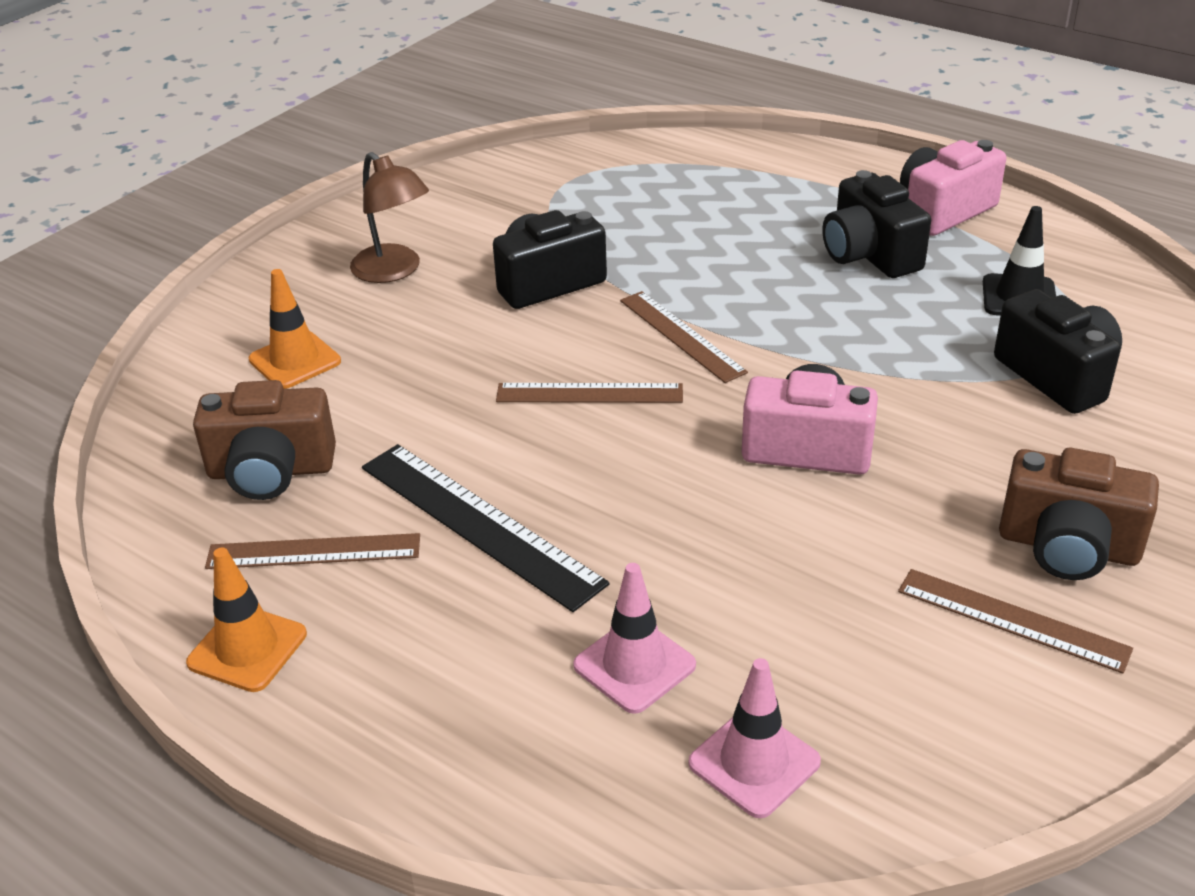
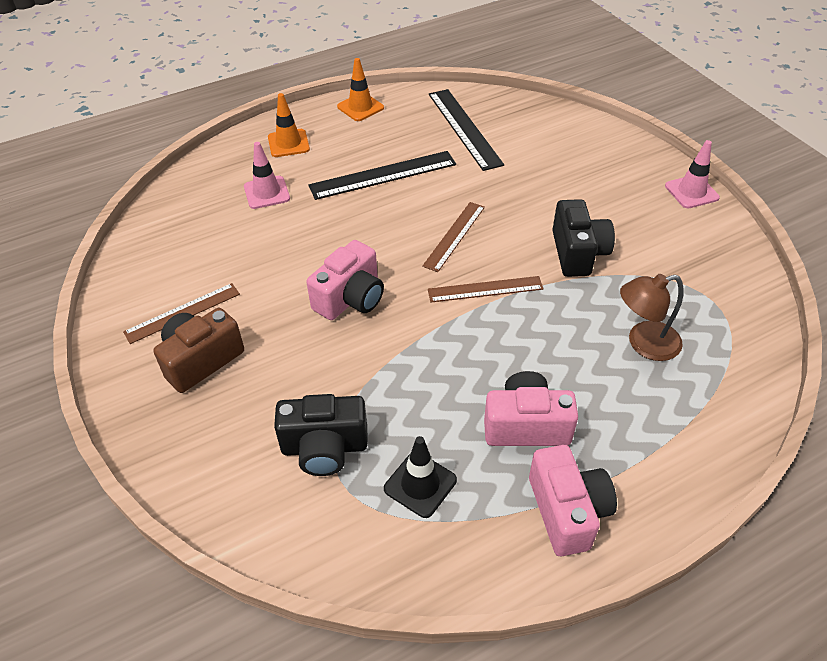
camera: 115 degrees right, 10 degrees up
brown camera [193,380,336,500] -> black ruler [429,89,504,171]
brown ruler [205,533,420,569] -> none
orange traffic cone [249,269,341,389] -> orange traffic cone moved to [268,93,310,157]
brown lamp [350,152,429,283] -> brown lamp moved to [620,274,683,361]
pink traffic cone [688,658,821,818] -> pink traffic cone moved to [665,140,720,208]
black camera [822,170,931,278] -> pink camera [484,371,578,446]

